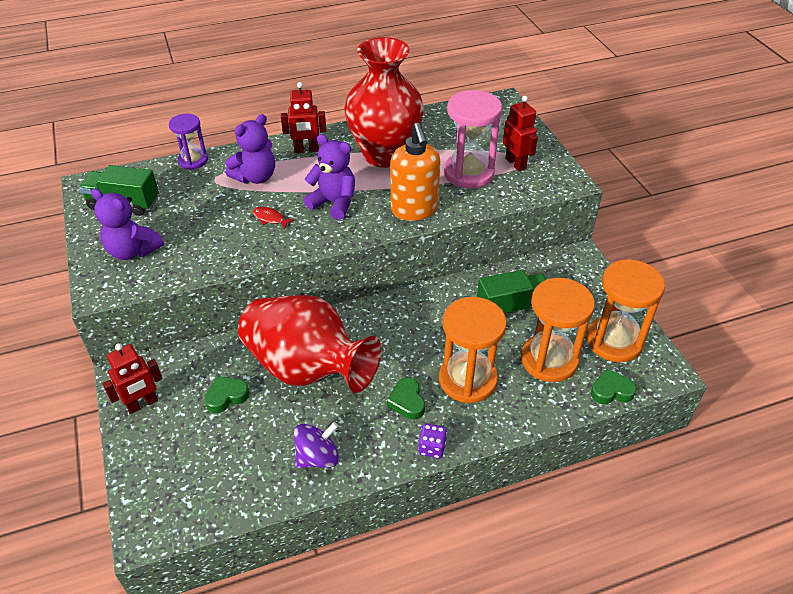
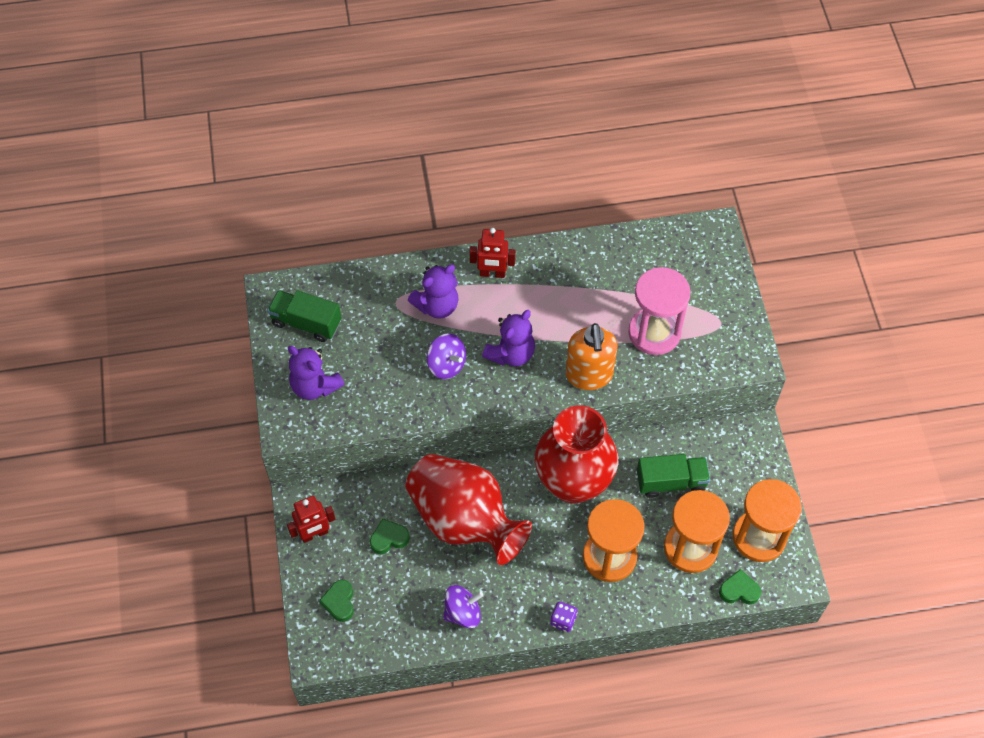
camera: 10 degrees right, 15 degrees up
purple hourglass [169,113,208,170] -> none
red fish [253,207,295,230] -> purple spinning top [427,333,466,379]
purple teddy bear [304,134,355,220] -> purple teddy bear turned 90 degrees clockwise [482,310,535,367]
red vase [344,37,424,168] -> red vase moved to [535,405,618,504]
green heart [386,378,425,420] -> green heart moved to [319,580,354,622]
red robot [503,96,538,171] -> none

